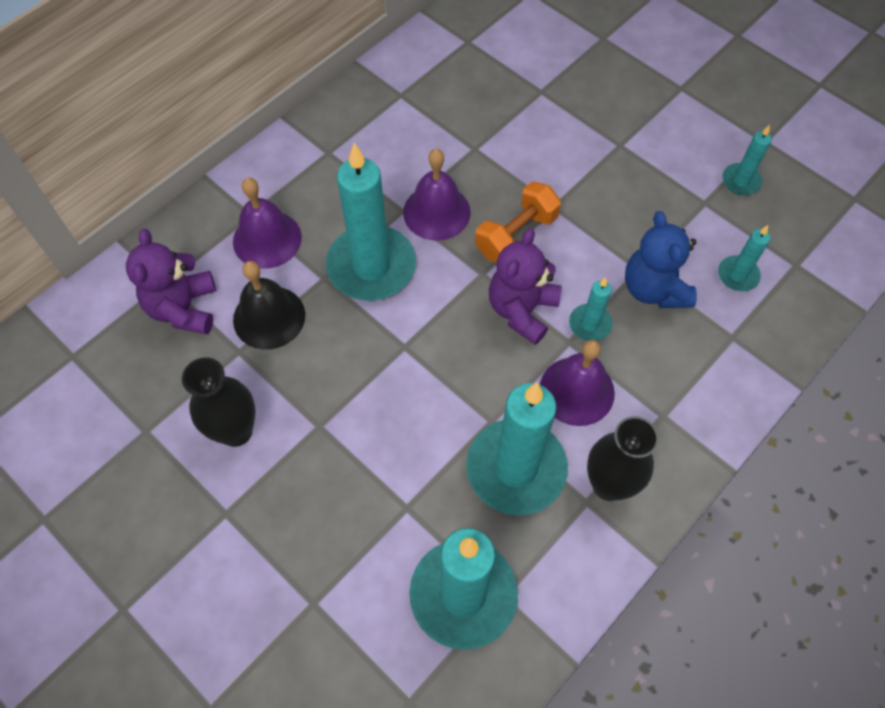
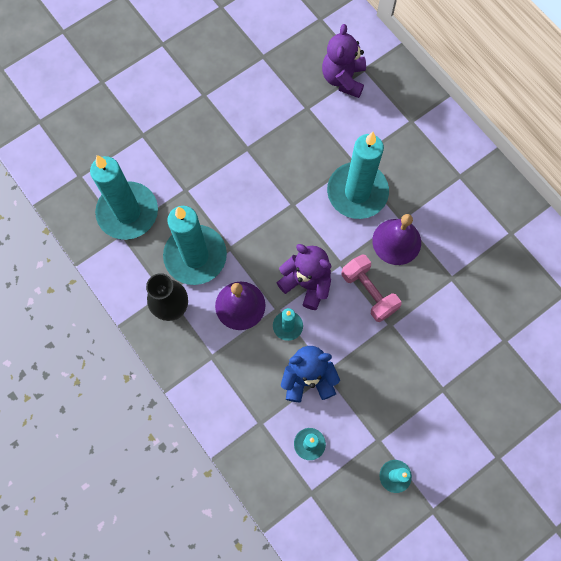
camera: 100 degrees right, 10 degrees up
purple teddy bear [126,229,216,334] -> purple teddy bear turned 90 degrees counterclockwise [322,24,366,98]
black vase [182,357,256,447] -> none
purple bell [233,178,302,269] -> none
black bell [233,261,305,350] -> none
orange dumbbell [475,181,561,263] -> pink dumbbell [341,254,402,322]

